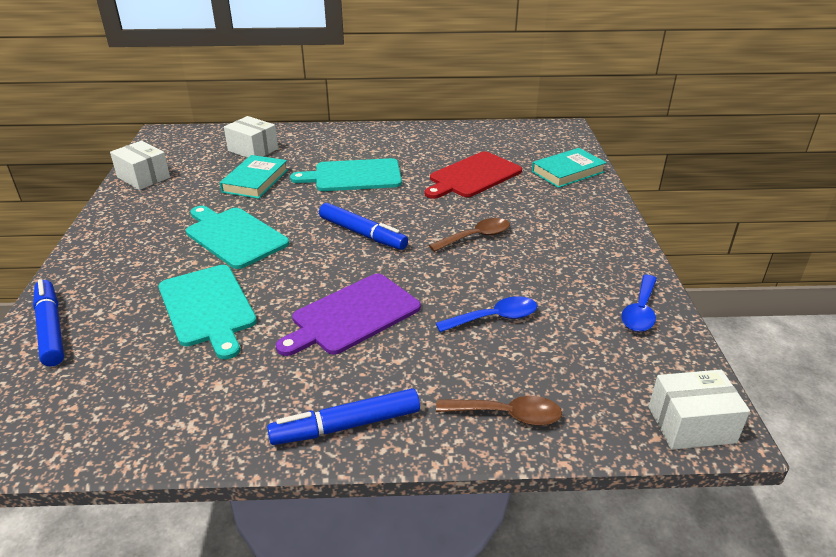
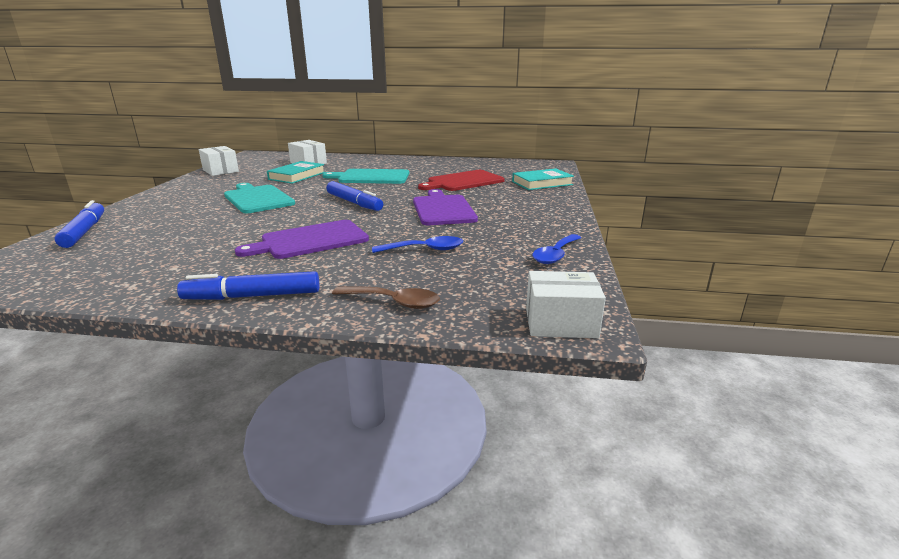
camera: 10 degrees right, 10 degrees down
turquoise cutting board [159,265,257,359] -> none
brown spoon [429,218,510,252] -> purple cutting board [413,189,478,225]

